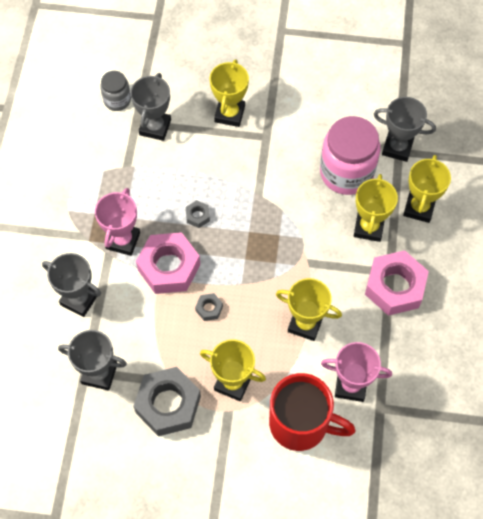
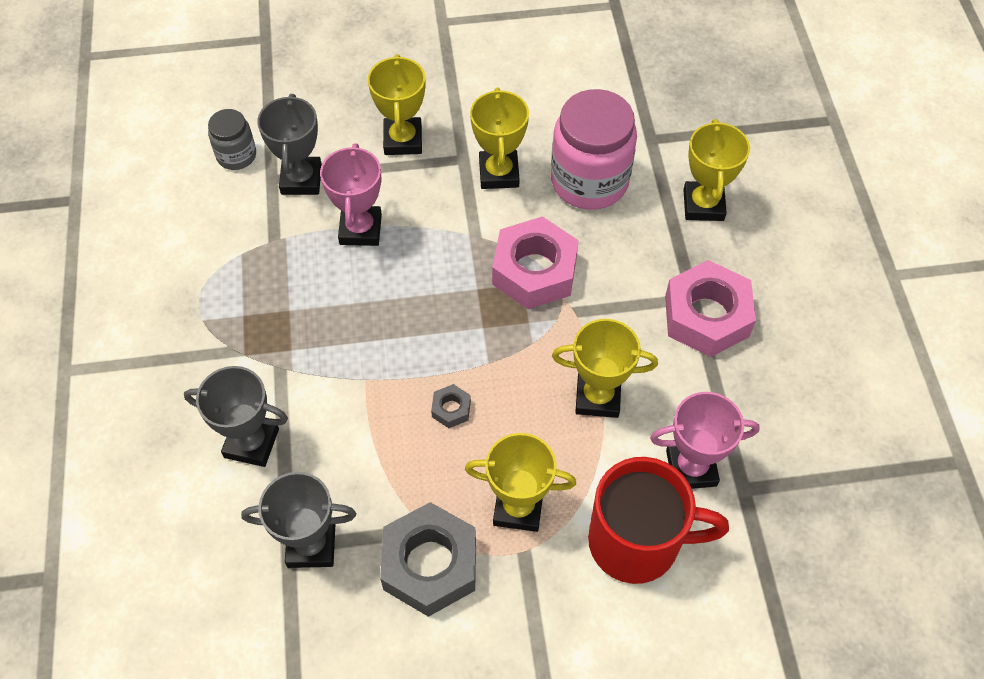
camera: 15 degrees left, 5 degrees down
pink trophy [95,188,140,256] -> pink trophy moved to [320,144,382,246]
pink nut [136,232,200,294] -> pink nut moved to [492,216,579,309]
grey nut [186,200,210,228] -> none
yellow trophy [354,174,398,242] -> yellow trophy moved to [470,87,529,189]
grey trophy [374,97,436,162] -> none

